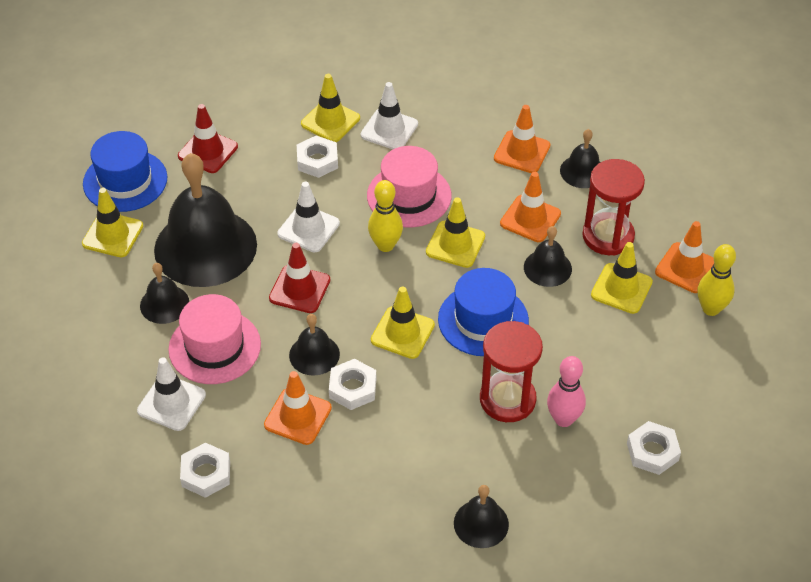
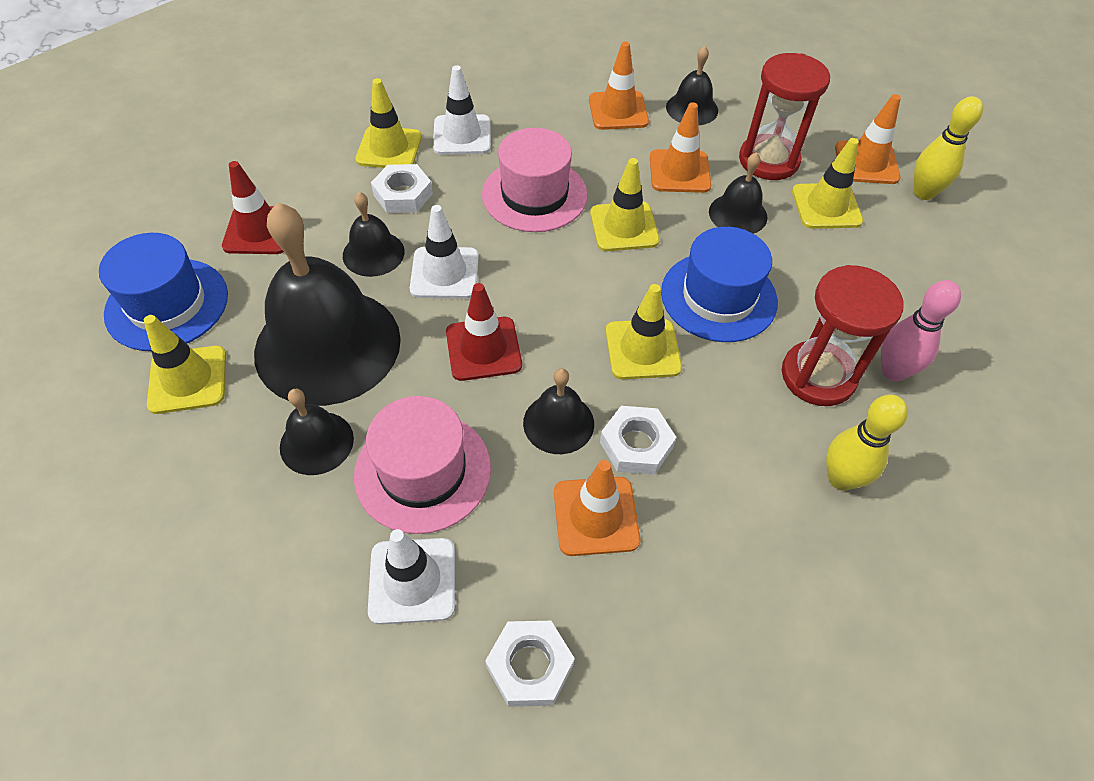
camera: 30 degrees left, 5 degrees up
yellow bowling pin [368,180,403,252] -> yellow bowling pin moved to [826,395,908,491]
black bell [454,485,509,548] -> black bell moved to [343,192,405,277]
white nut [627,421,681,475] -> none

